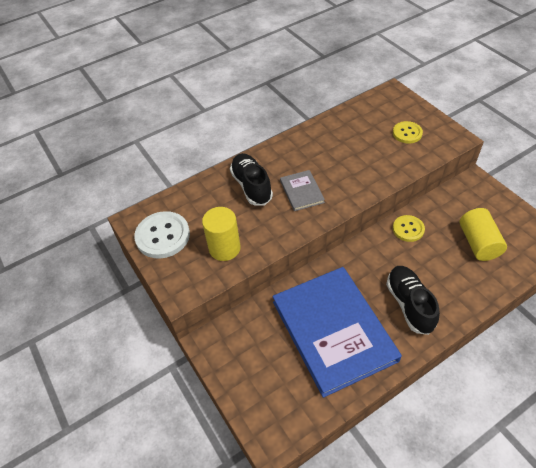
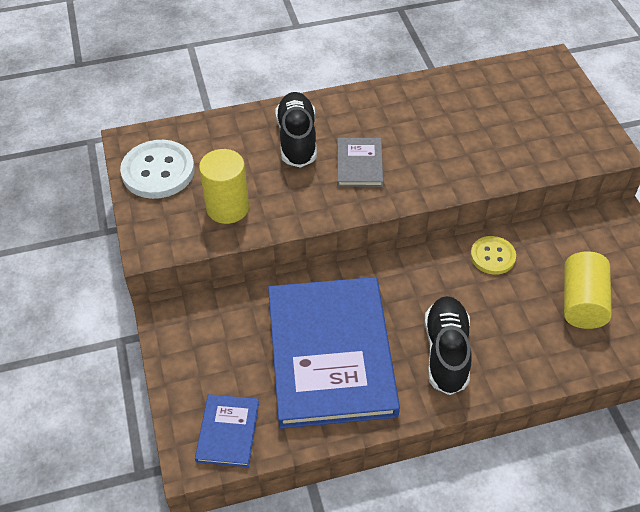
camera: 15 degrees right, 0 degrees up
yellow button [393,121,423,143] -> none
none -> blue book [195,394,259,467]

